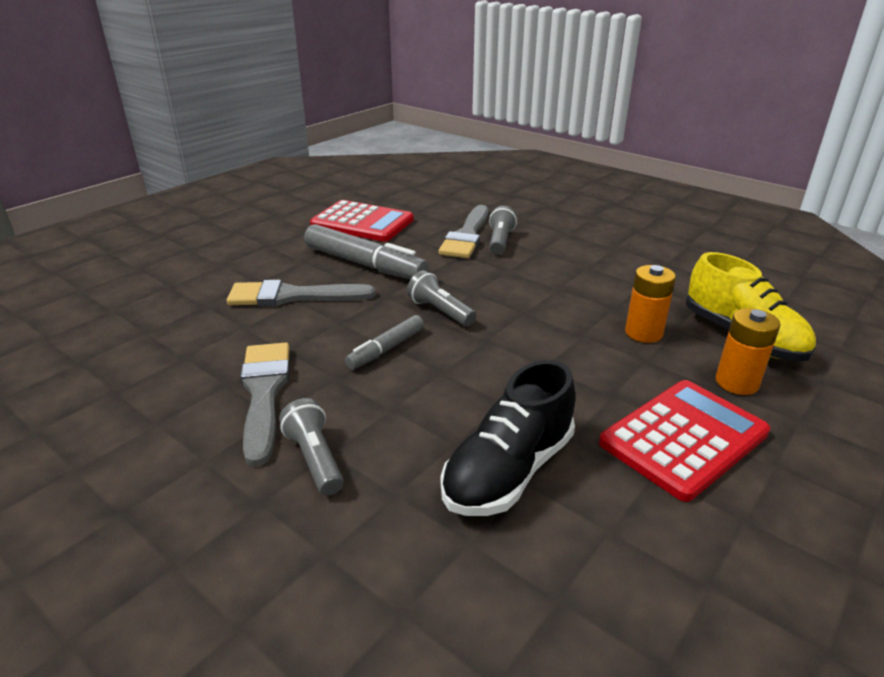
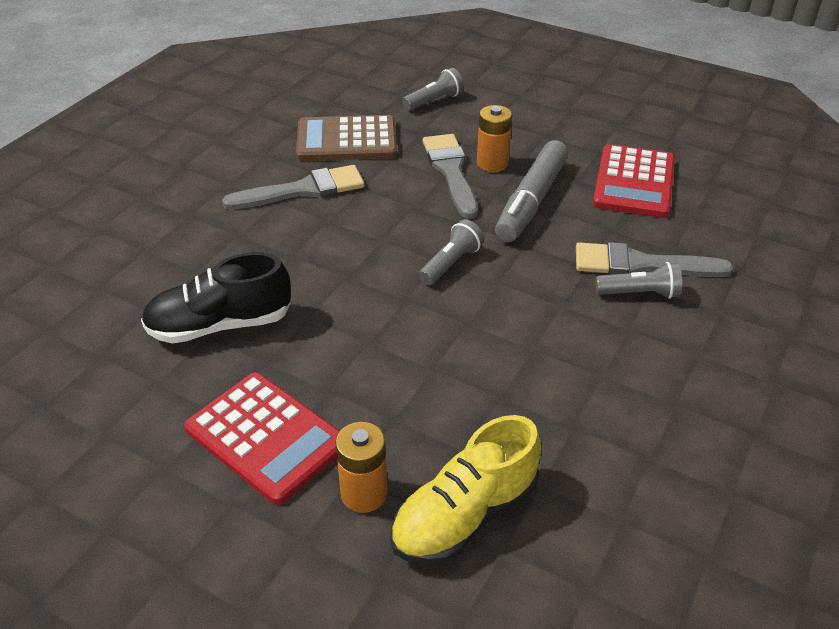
camera: 80 degrees right, 10 degrees up
grey flashlight [279,398,344,496] -> grey flashlight moved to [402,68,464,111]
grey marker [345,315,424,370] -> none
black shoe [441,360,575,516] -> black shoe turned 45 degrees counterclockwise [141,252,291,344]
orange battery [625,265,676,343] -> orange battery moved to [477,105,512,172]
none -> brown calculator [296,115,397,161]

